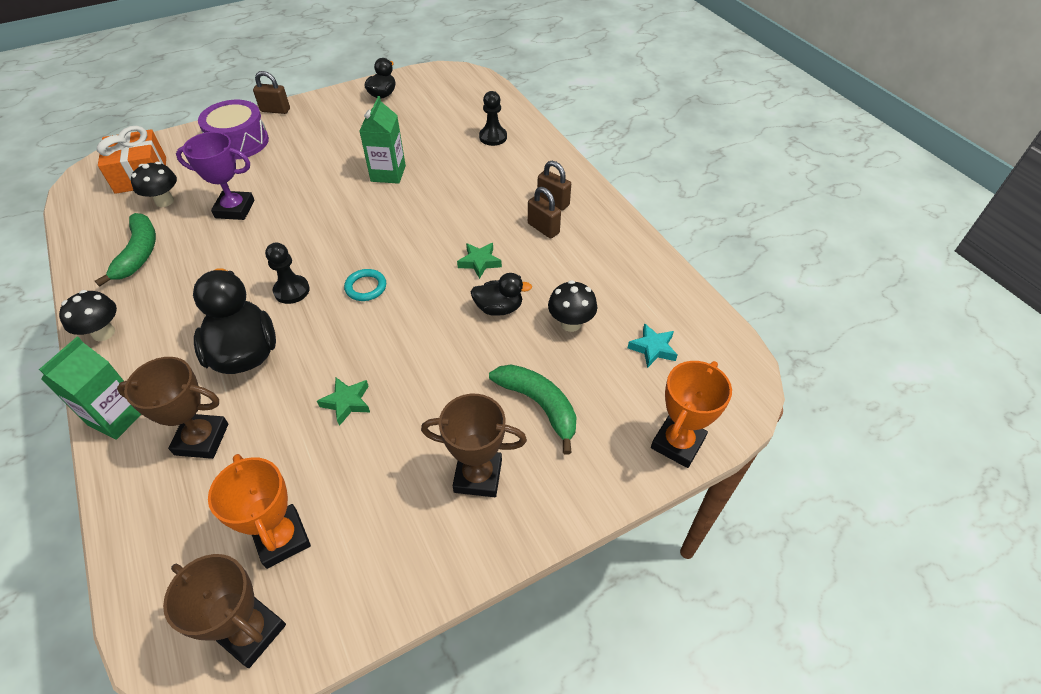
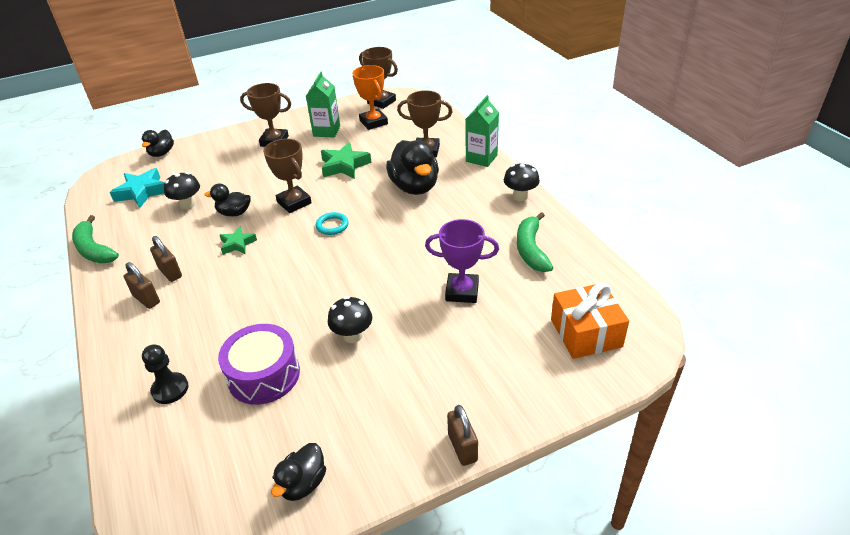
camera: 175 degrees left, 10 degrees down
black mushroom [131,162,177,207] -> black mushroom moved to [328,296,372,343]
purple drum [198,100,269,160] -> purple drum moved to [218,324,300,405]
brown padlock [253,71,290,114] -> brown padlock turned 60 degrees clockwise [447,405,478,466]
black pawn [265,243,310,304] -> none
green star [317,378,370,426] -> green star [321,142,371,179], size x1.61
green carton [360,96,406,184] -> green carton moved to [306,72,340,137]
green banana [489,364,576,455] -> green banana moved to [72,215,119,263]
turquoise star [628,323,678,368] -> turquoise star [110,168,164,208], size x1.61
orange trophy [651,361,732,468] -> black duck [141,130,174,157]
none -> brown trophy [263,139,312,213]

